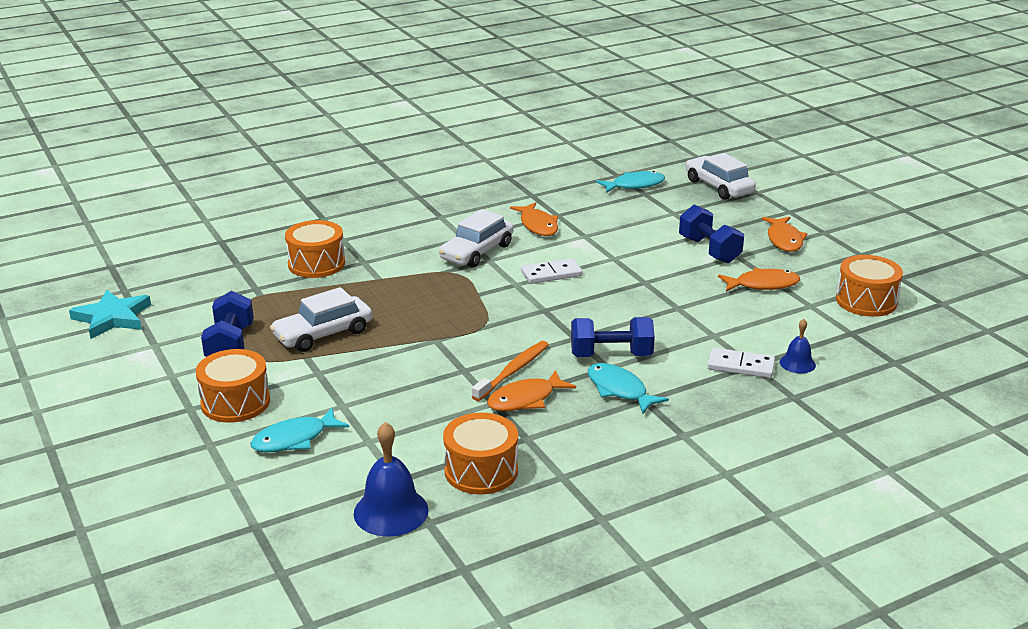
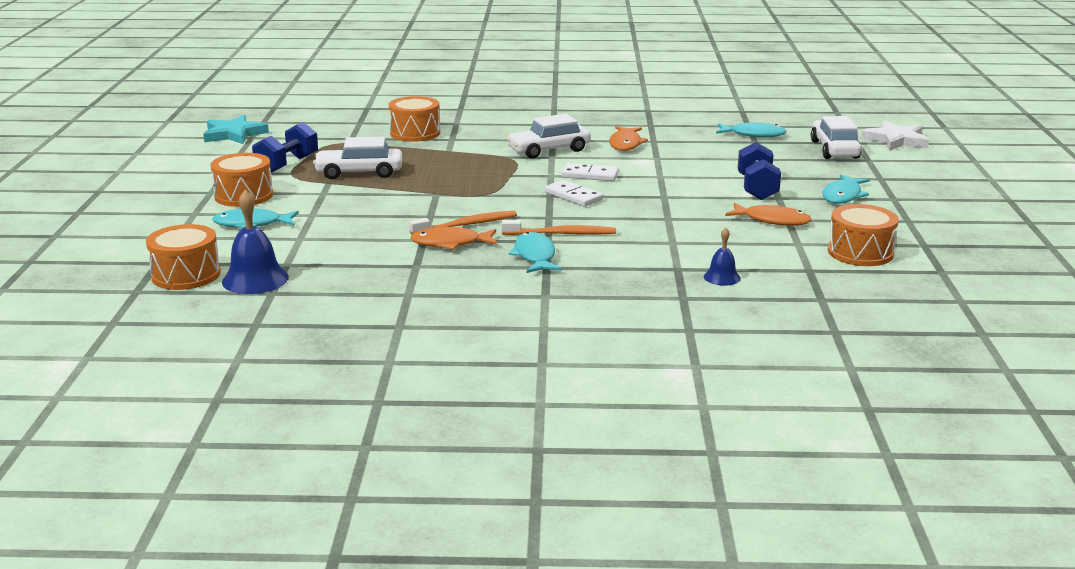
camera: 30 degrees right, 5 degrees down
orange drum [443,413,518,494] -> orange drum moved to [146,224,221,290]
blue dumbbell [571,317,655,357] -> orange toothbrush [501,220,616,235]
white domino [708,348,775,378] -> white domino moved to [545,180,603,207]
orange fish [762,217,808,252] -> turquoise fish [822,174,870,204]
none -> white star [861,120,929,151]

